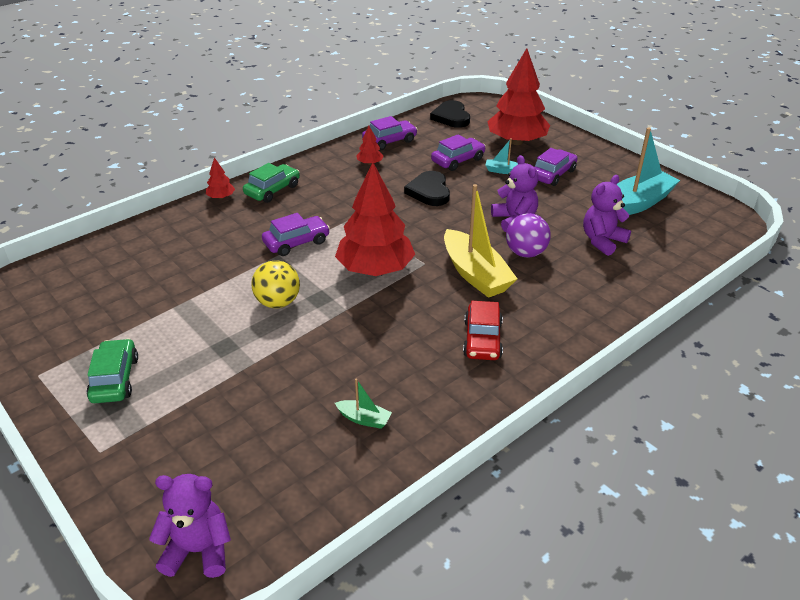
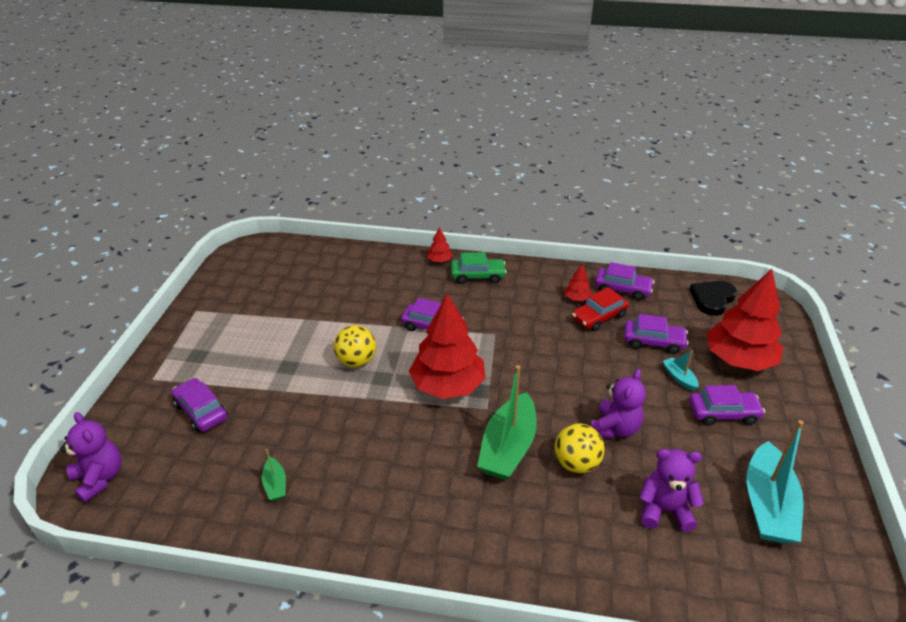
camera: 50 degrees right, 0 degrees up
green car [87,338,138,403] -> none
black heart [404,171,450,206] -> none
yellow boat [444,184,517,298] -> green boat [477,365,537,480]
red car [463,301,503,360] -> red car moved to [572,287,629,331]
purple ball [506,213,551,258] -> yellow ball [555,424,605,473]
turquoise boat [617,127,680,215] -> turquoise boat turned 90 degrees clockwise [746,420,804,544]
none -> purple car [171,378,228,432]

